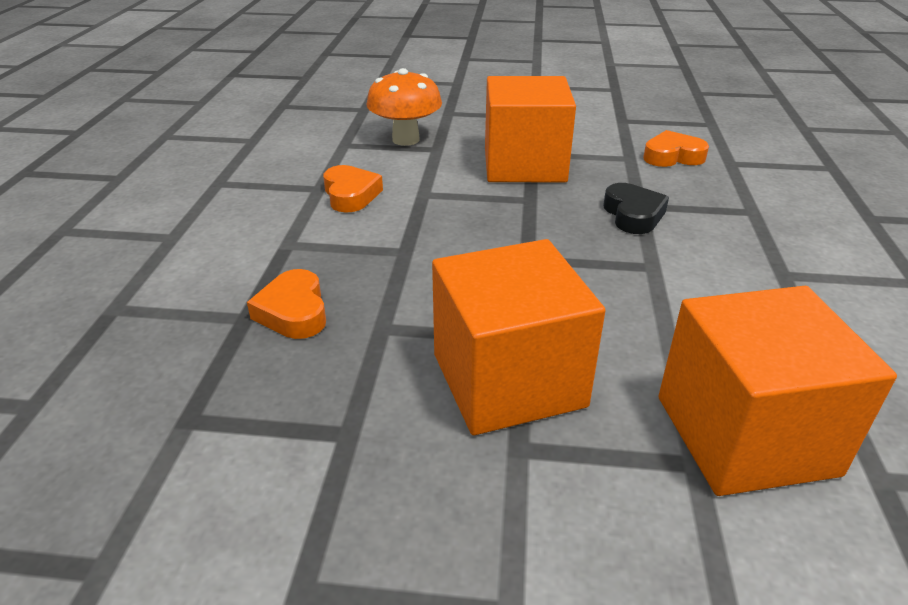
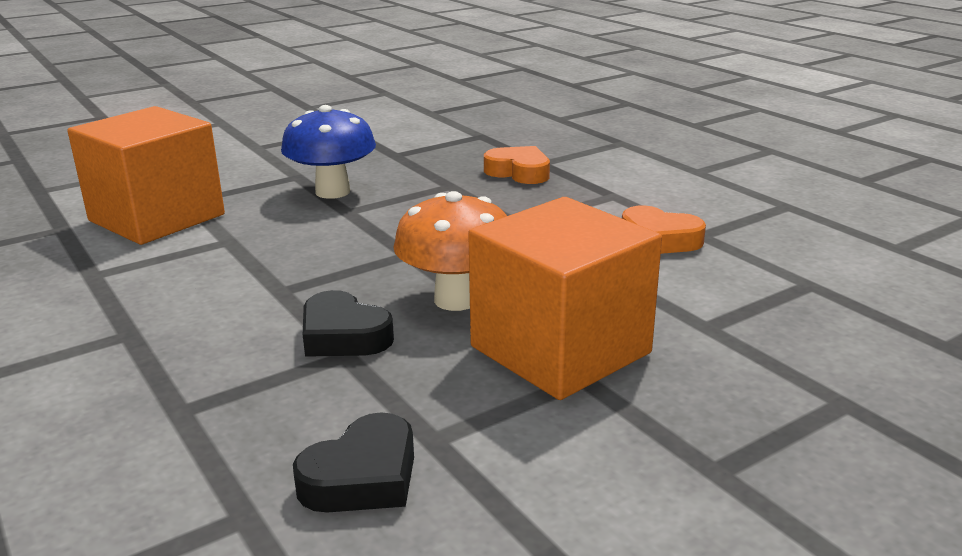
camera: 140 degrees right, 10 degrees down
orange mushroom [366,68,442,146] -> orange mushroom moved to [393,191,507,311]
orange cube [432,239,605,435] -> blue mushroom [281,105,376,199]
orange heart [643,130,709,167] -> black heart [293,412,414,513]

